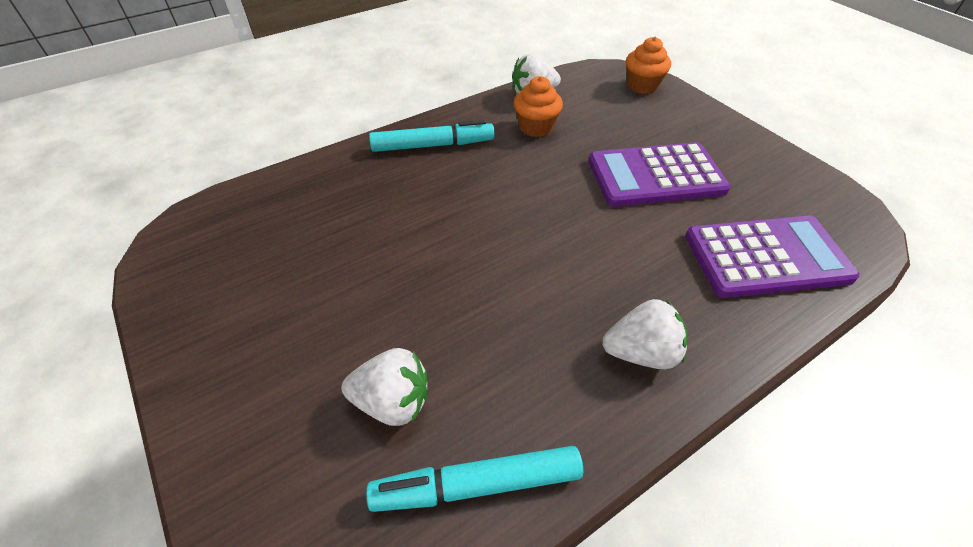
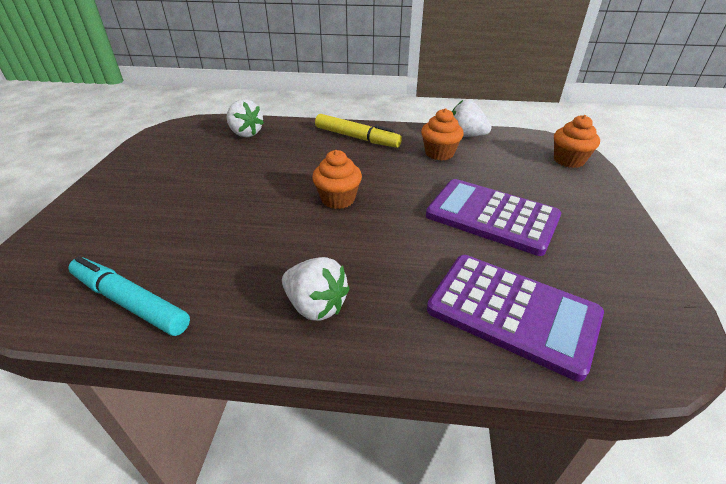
camera: 40 degrees right, 10 degrees down
white strawberry [341,348,427,426] -> white strawberry moved to [227,99,264,137]
turquoise marker [369,120,495,152] -> yellow marker [315,114,402,148]
none -> orange cupcake [312,150,362,209]

